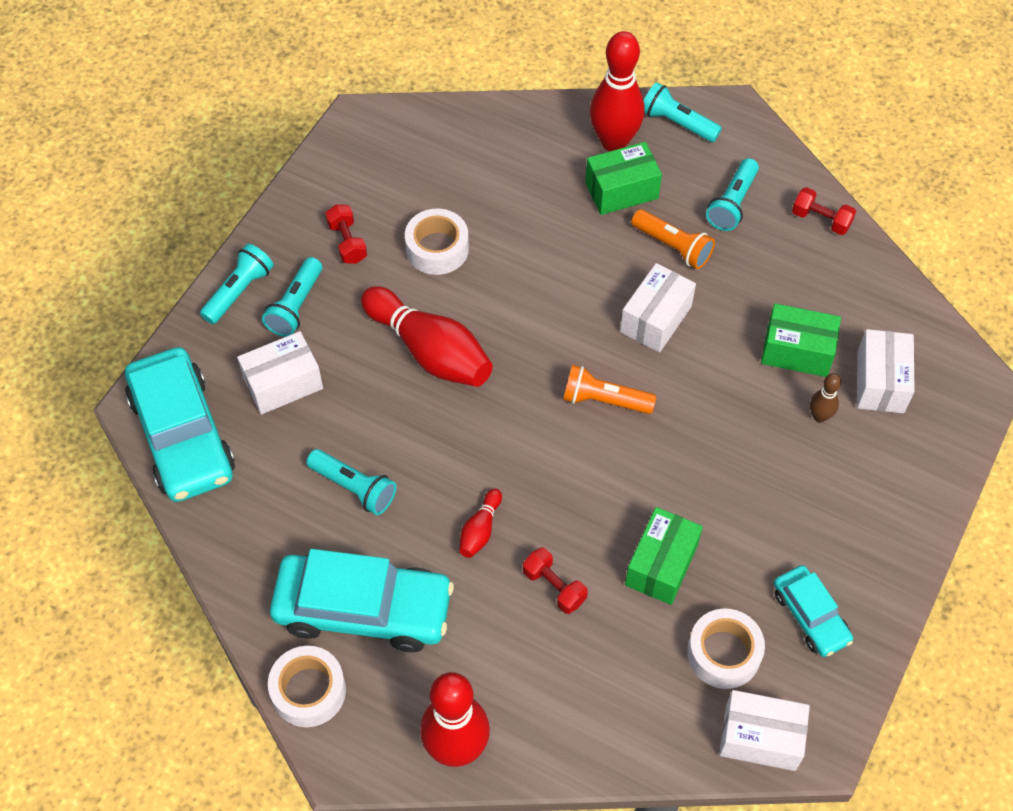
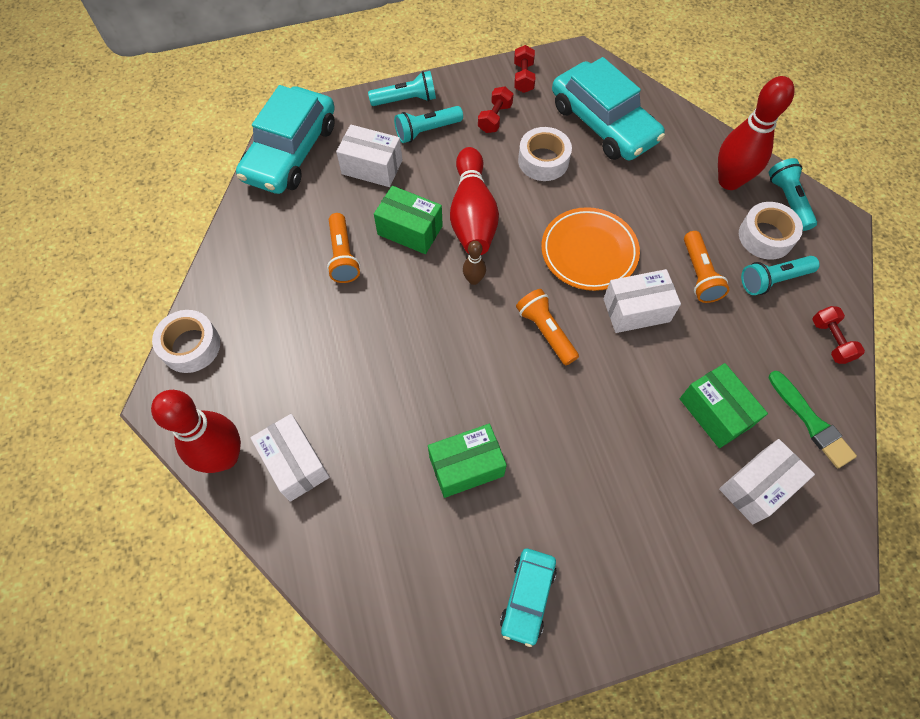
camera: 45 degrees right, 5 degrees up
turquoise car [270,549,454,652] -> turquoise car moved to [552,57,665,160]
turquoise flashlight [307,449,396,515] -> orange flashlight [327,213,360,283]
red bowling pin [459,489,502,558] -> none
red dumbbell [523,547,588,614] -> red dumbbell moved to [514,45,535,93]
green box [585,142,662,215] -> green box moved to [374,186,443,254]
white tape [687,609,765,689] -> white tape moved to [739,202,803,260]
white box [719,690,810,771] -> white box moved to [250,414,330,502]
brown bowling pin [810,373,841,422] -> brown bowling pin moved to [463,241,486,285]
none -> orange plate [541,207,640,291]
none -> green brush [769,371,857,468]

